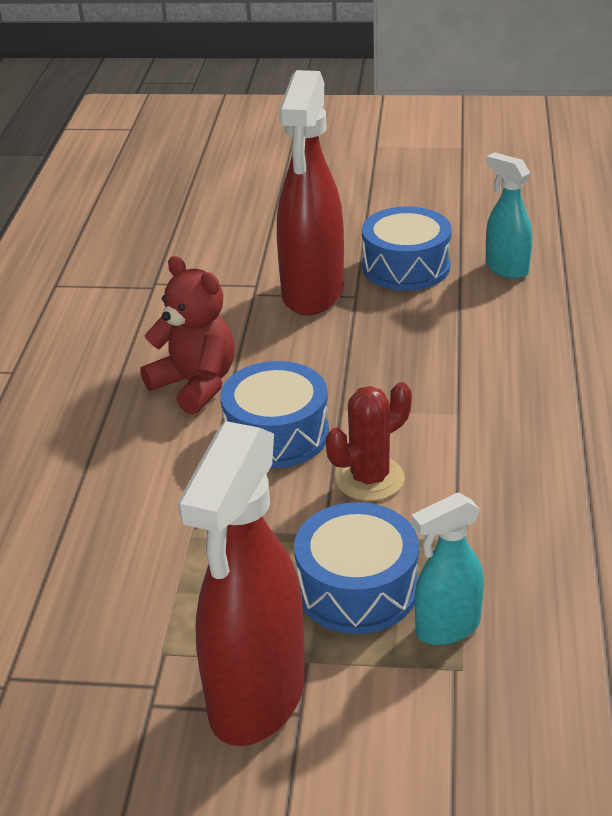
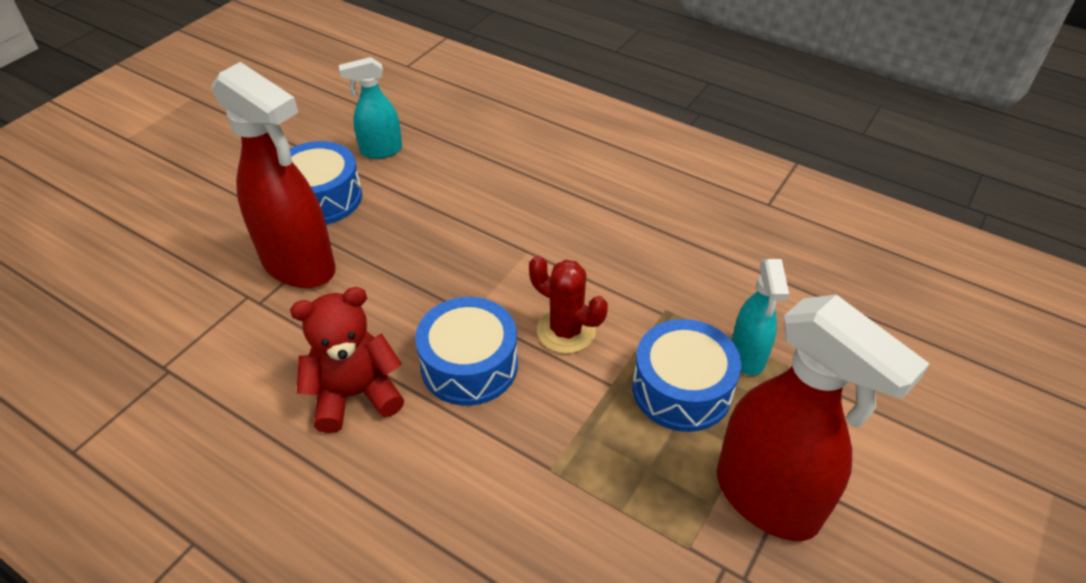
camera: 65 degrees left, 10 degrees up
red cactus [326,382,412,501] -> red cactus turned 45 degrees counterclockwise [529,255,608,353]

